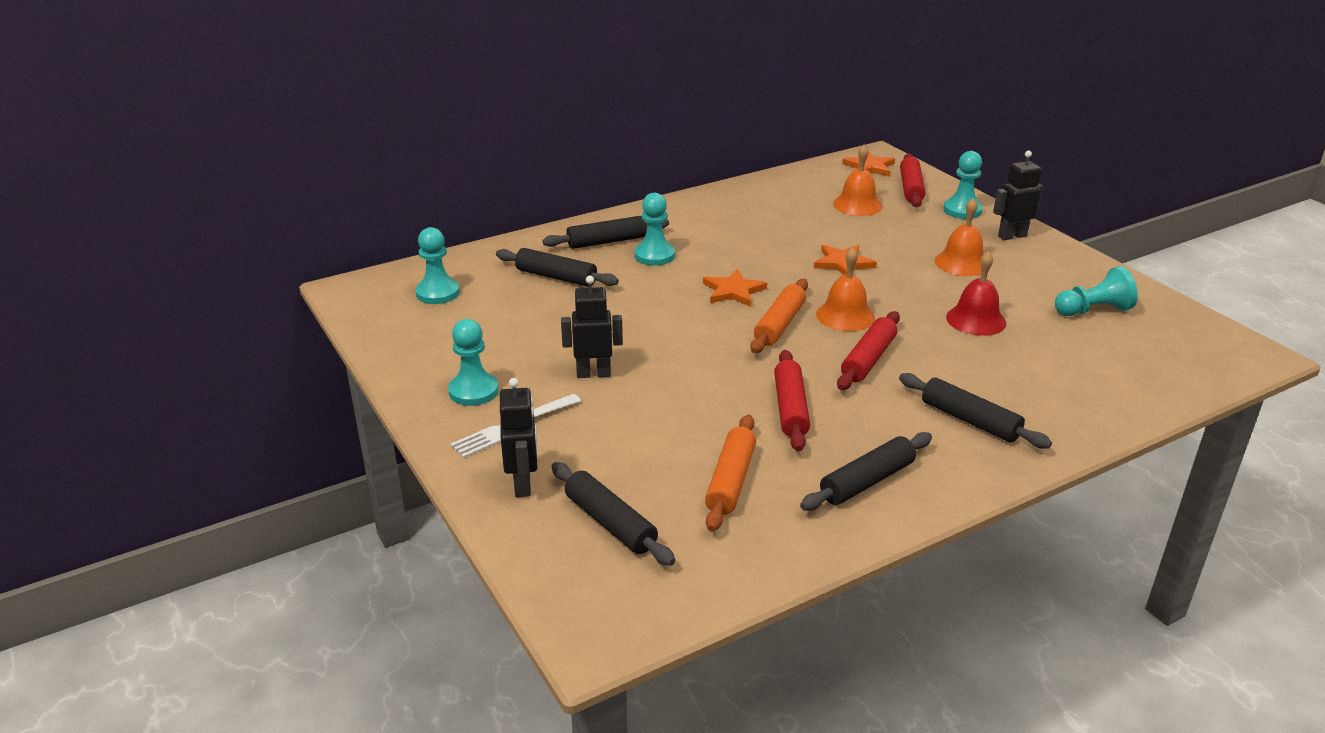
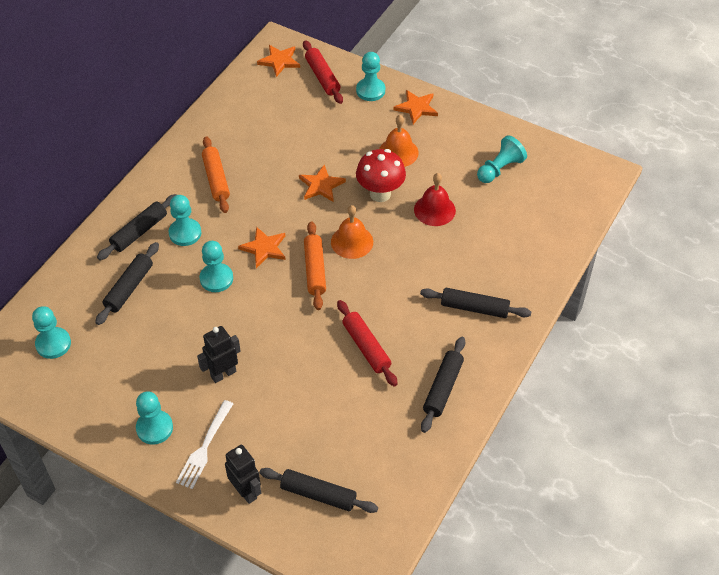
camera: 30 degrees left, 20 degrees up
black rolling pin [496,248,619,287] -> black rolling pin turned 60 degrees counterclockwise [95,242,159,325]
orange rolling pin [705,415,756,532] -> orange rolling pin moved to [202,136,230,213]
orange bell [833,145,883,216] -> none
red rolling pin [837,311,900,390] -> none
black robot [993,151,1043,240] -> orange star [394,90,438,124]
none -> turquoise pawn [200,241,233,292]
none -> red mushroom [356,149,406,202]

